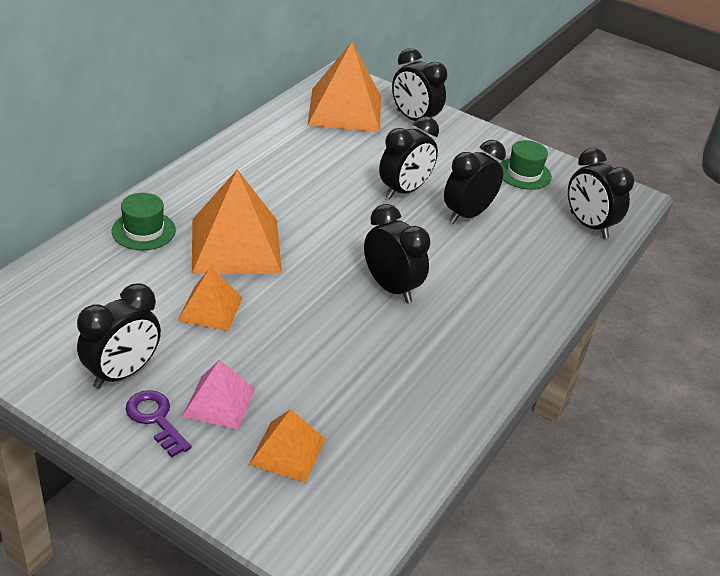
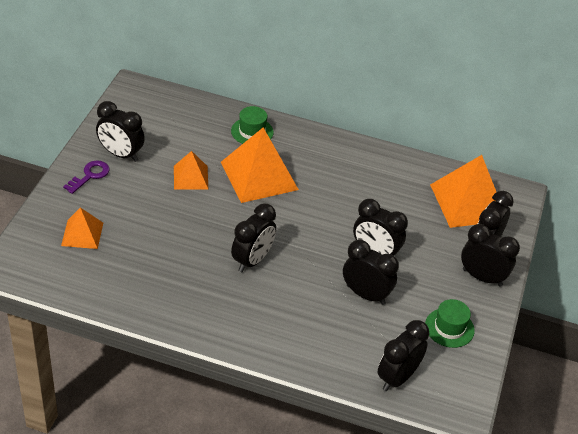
camera: 75 degrees right, 5 degrees up
pink pyramid [182,360,255,430] -> none
none -> black clock [461,224,520,287]

